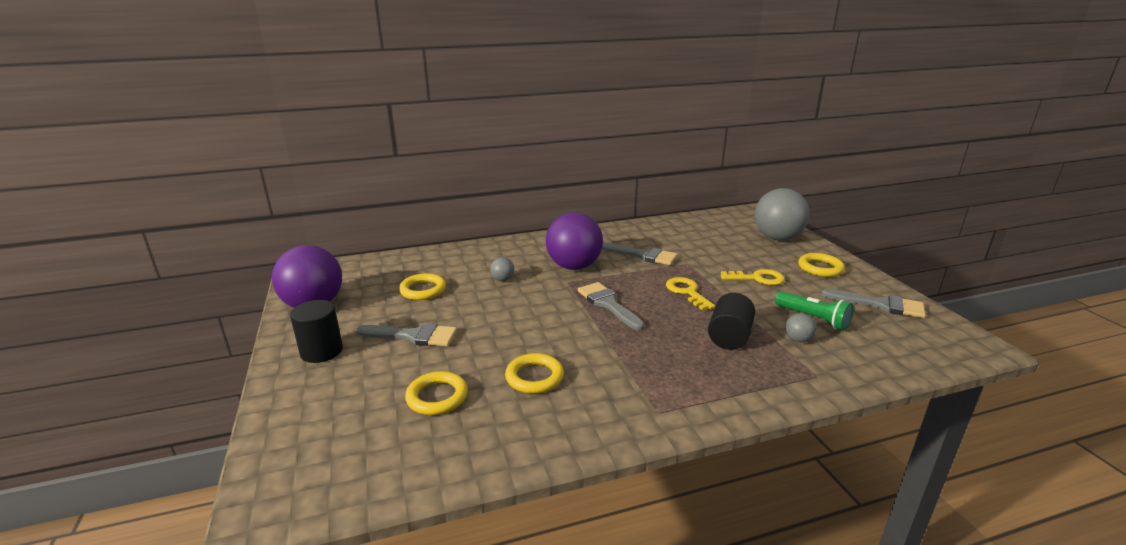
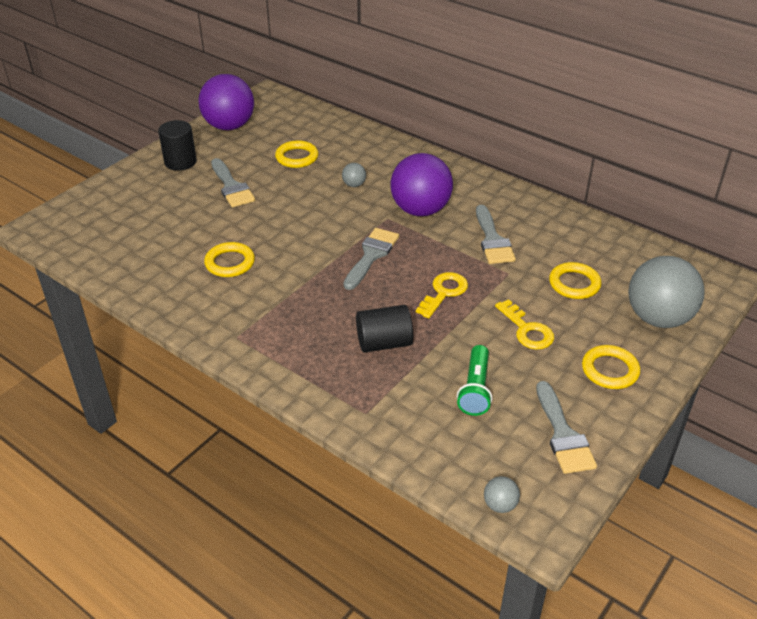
camera: 55 degrees right, 15 degrees up
yellow ring [405,371,468,415] -> yellow ring moved to [549,262,601,299]
grey ball [785,313,816,342] -> grey ball moved to [484,476,520,513]

